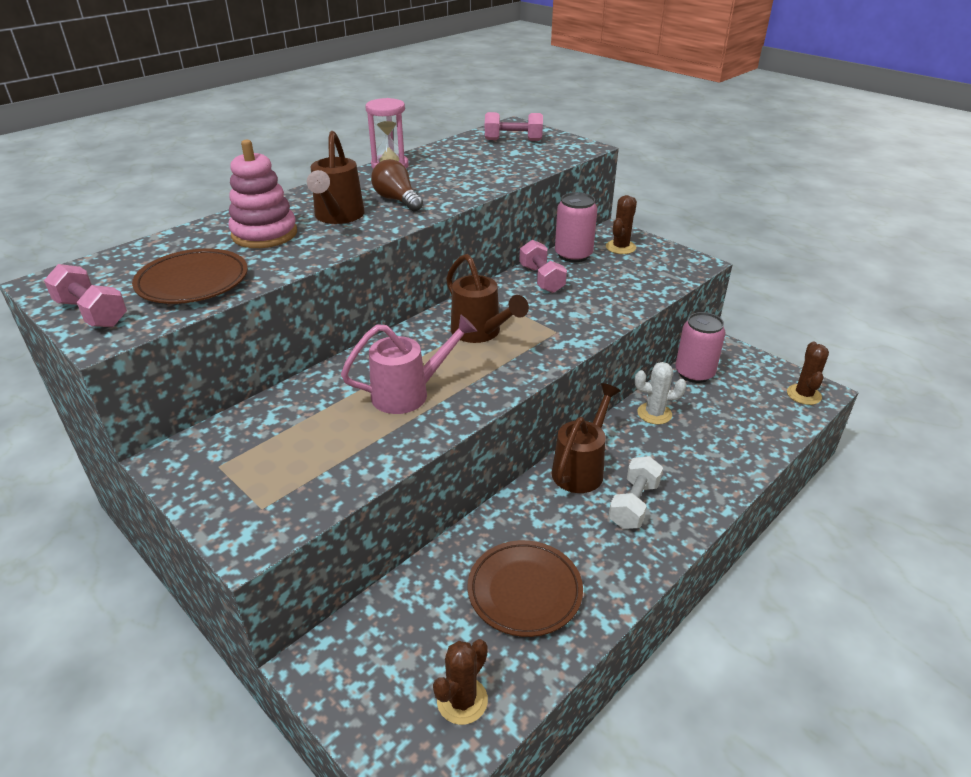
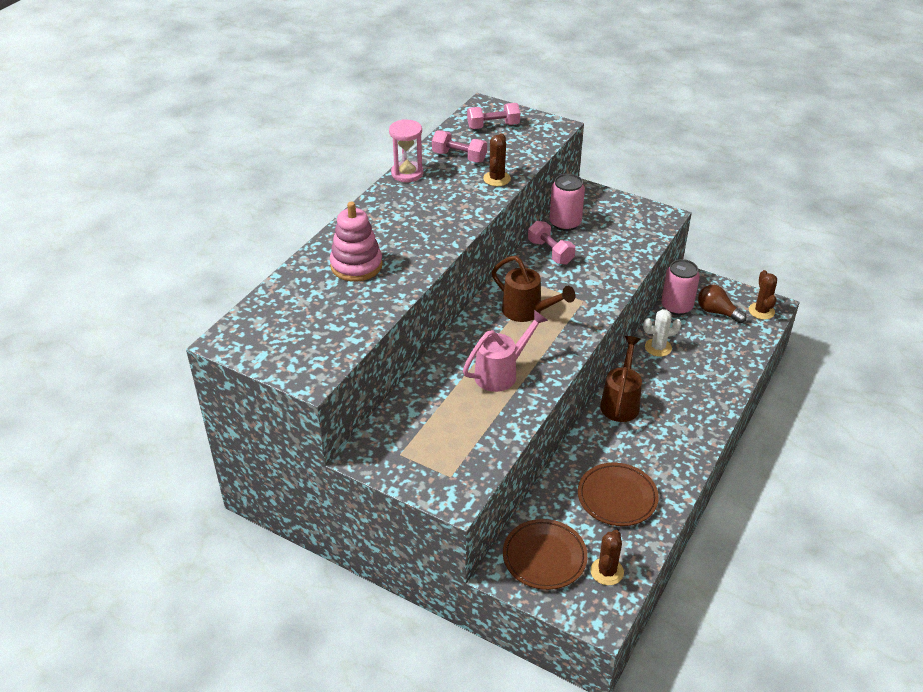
camera: 15 degrees left, 5 degrees up
pink dumbbell [44,264,127,327] -> pink dumbbell moved to [432,130,487,163]
brown plate [132,249,248,304] -> brown plate moved to [503,519,588,590]
brown watering can [307,131,365,224] -> none
brown light bulb [371,159,423,212] -> brown light bulb moved to [698,285,747,323]
brown cactus [606,195,637,254] -> brown cactus moved to [483,134,511,186]
white dumbbell [609,456,663,529] -> none

